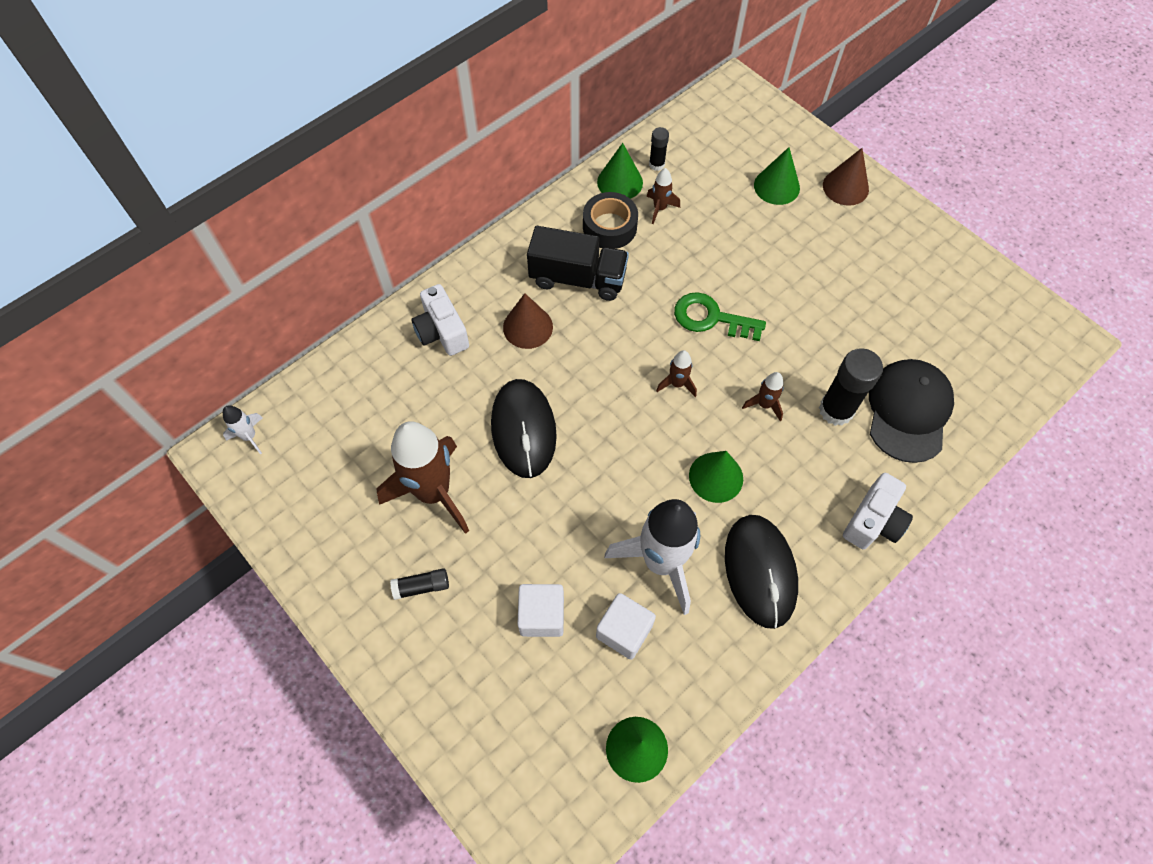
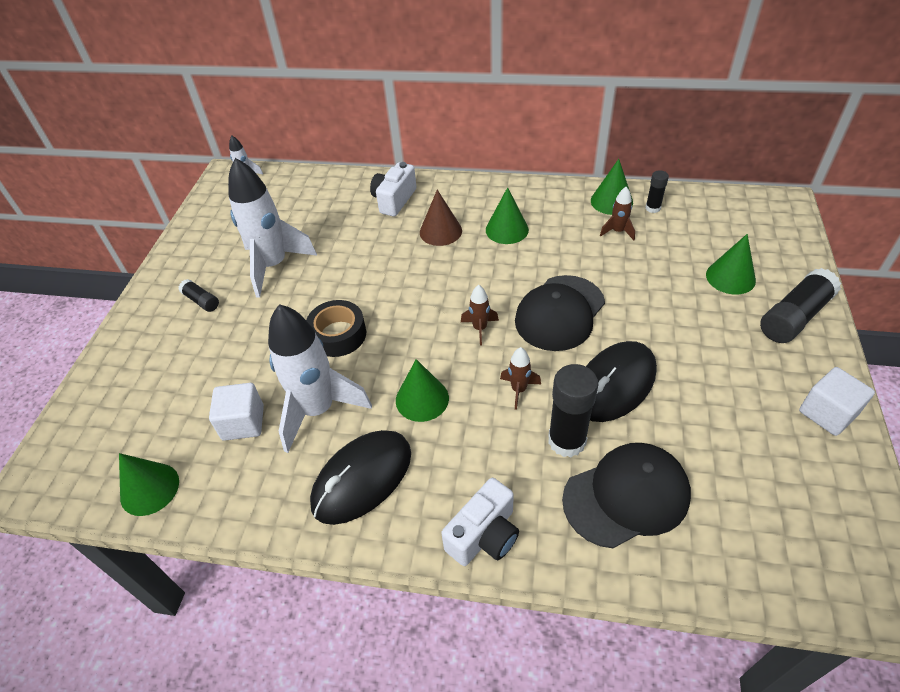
camera: 55 degrees right, 15 degrees down
brown rocket [376,421,469,534] -> white rocket [228,158,317,298]
black mouse [491,379,557,478] -> black mouse moved to [586,341,657,422]
white cube [518,584,564,637] -> white cube moved to [799,367,875,436]
black truck [527,226,629,301] -> green cone [486,187,529,244]
black tape [583,192,638,249] -> black tape moved to [306,300,366,357]
green key [674,292,766,341] -> black cap [515,275,605,351]
brown cone [823,148,869,206] -> black glue stick [760,268,841,343]
white camera [843,473,913,550] -> white camera turned 45 degrees counterclockwise [441,478,519,566]

